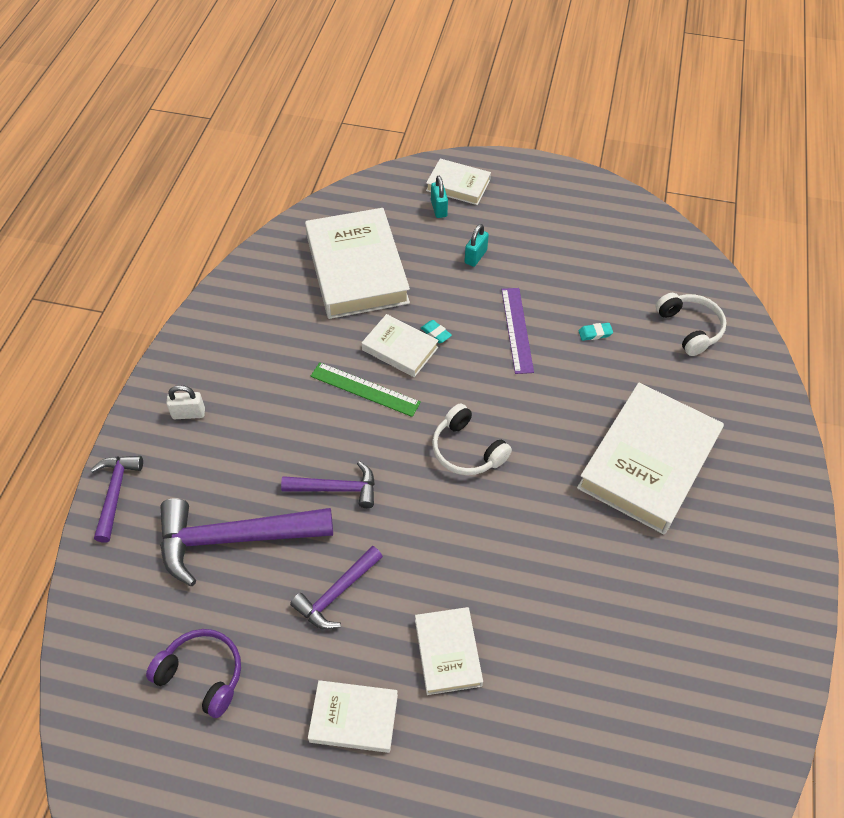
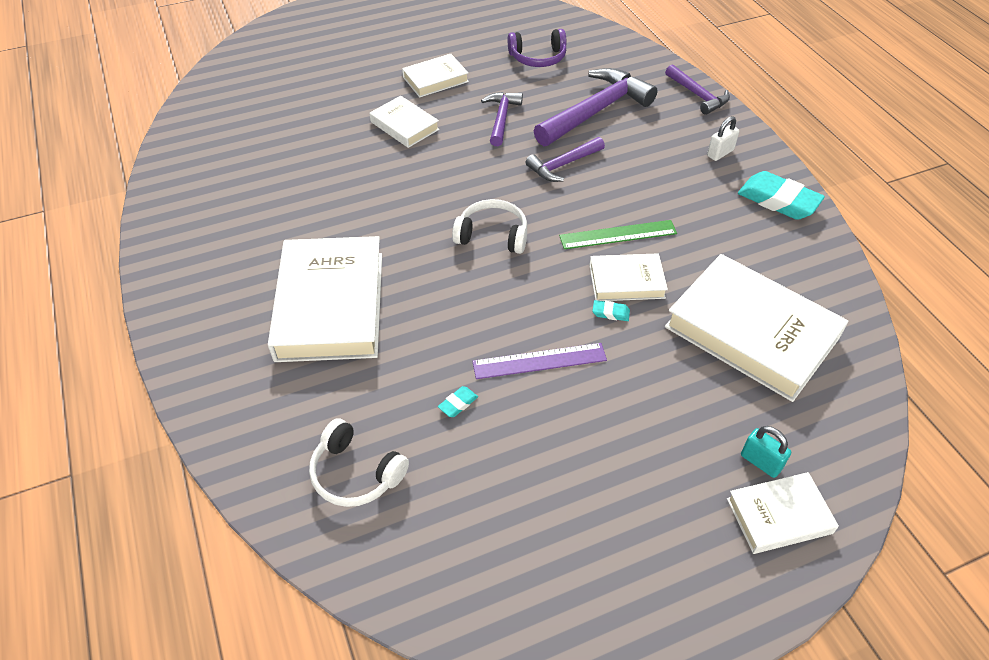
camera: 145 degrees right, 5 degrees down
turquoise padlock [465,224,489,267] -> none
purple ruler [501,288,534,374] -> purple ruler turned 60 degrees counterclockwise [472,343,607,379]
none -> turquoise eraser [738,171,825,220]

